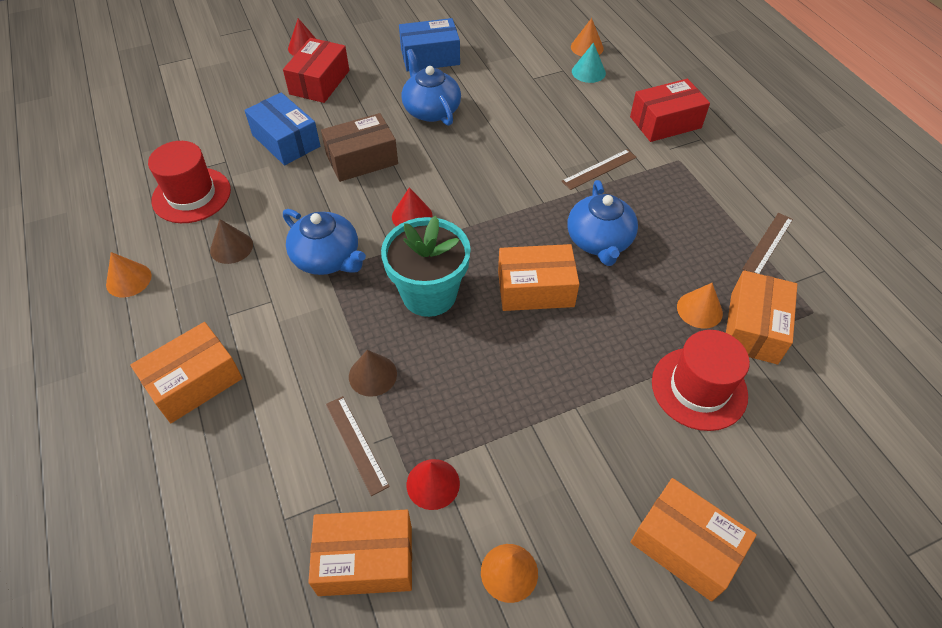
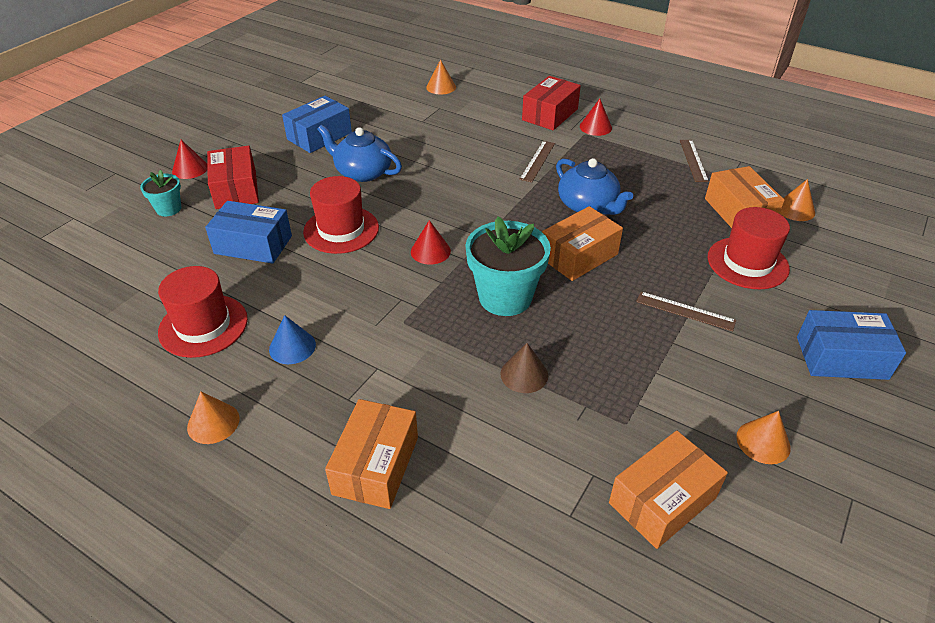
camera: 35 degrees left, 10 degrees down
brown cone [210,219,253,264] -> blue cone [269,315,316,364]
blue teapot [283,209,366,275] -> none
brown box [321,113,398,182] -> red hat [303,176,379,254]
brown ruler [326,396,390,496] -> brown ruler moved to [636,292,736,331]
red cone [407,459,460,510] -> red cone moved to [580,99,612,136]
turquoise cone [572,42,606,83] -> none
orange box [630,478,757,602] -> blue box [797,310,906,380]
orange cone [677,283,723,329] -> orange cone moved to [780,179,815,221]
none -> turquoise flower pot [140,170,181,216]

